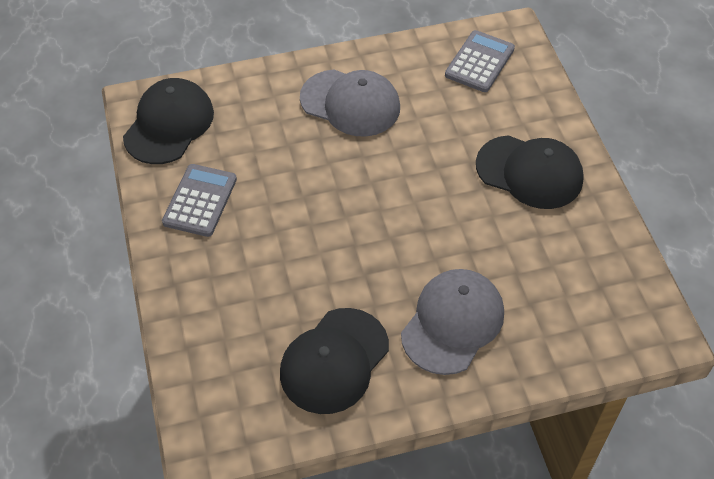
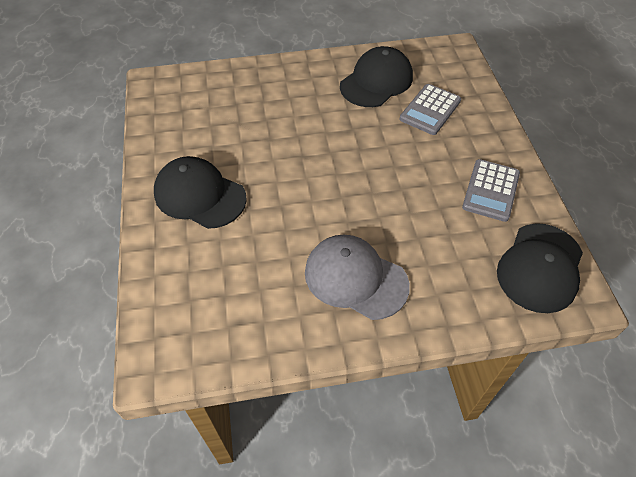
camera: 175 degrees left, 0 degrees up
grey cap [401,269,504,375] -> none
grey calculator [445,30,515,92] -> grey calculator moved to [400,84,461,135]

